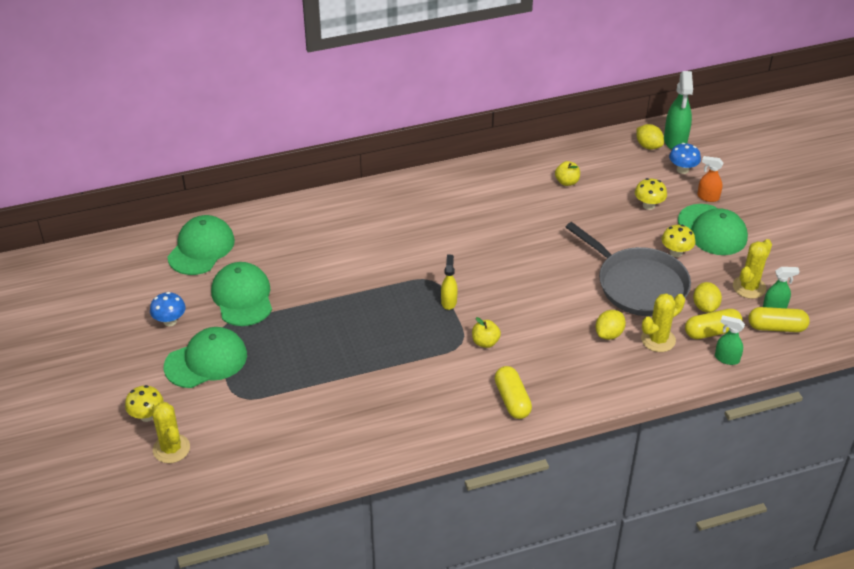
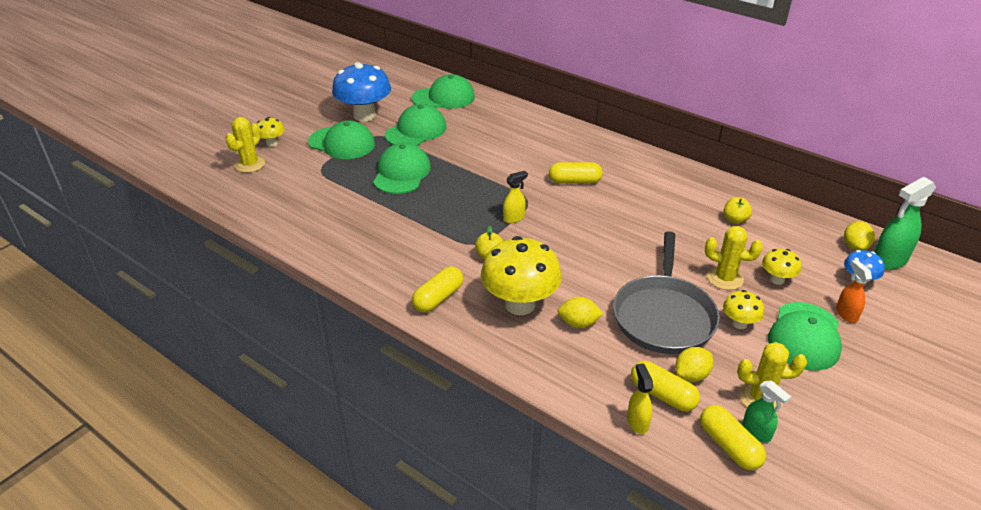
camera: 55 degrees right, 5 degrees down
blue mushroom [150,292,186,326] -> blue mushroom [332,62,391,122], size x2.04
yellow cactus [641,293,685,352] -> yellow cactus moved to [705,226,763,290]
green spray bottle [715,315,745,365] -> yellow spray bottle [627,363,653,434]
none -> green cap [373,143,431,194]
none -> yellow mushroom [481,236,562,315]
none -> yellow capsule [549,162,603,184]

